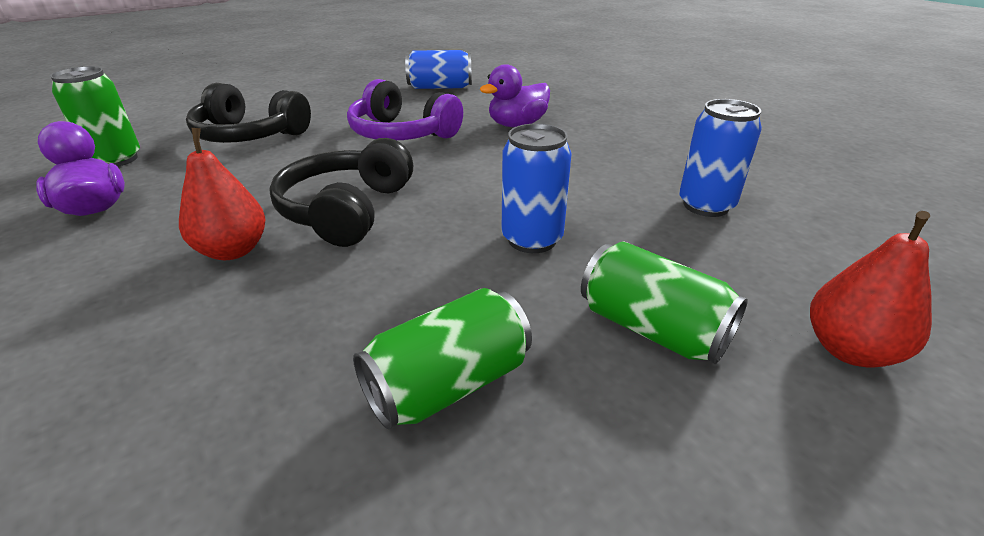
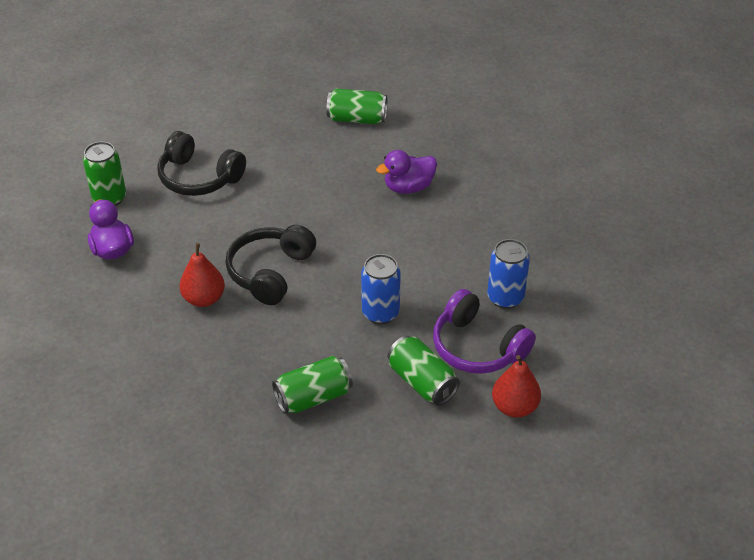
camera: 10 degrees right, 10 degrees up
purple headphones [347,79,463,140] -> purple headphones moved to [433,289,536,374]
blue can [405,50,472,89] -> green can [327,88,387,124]

